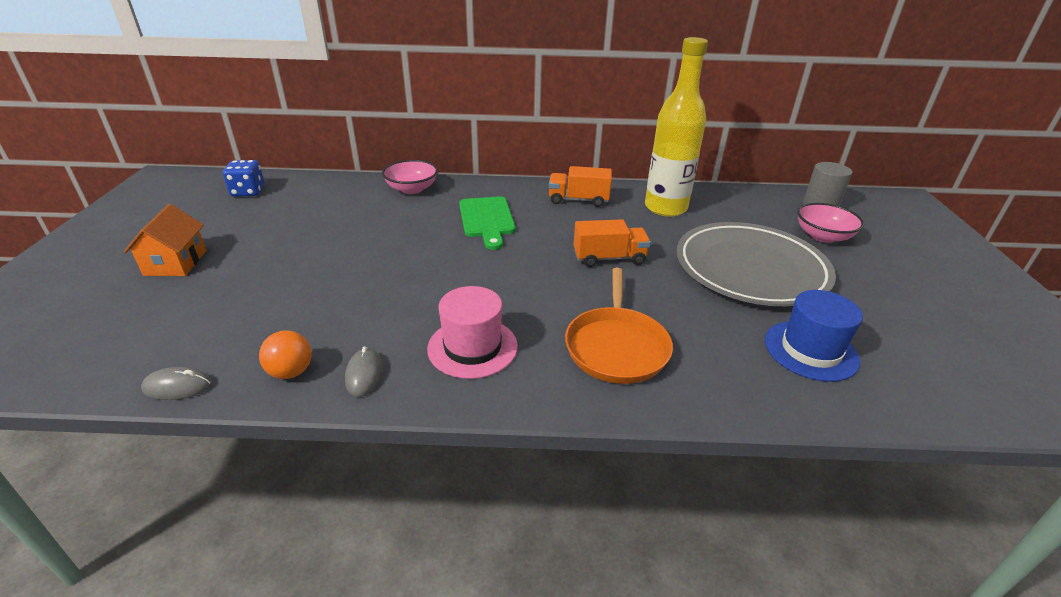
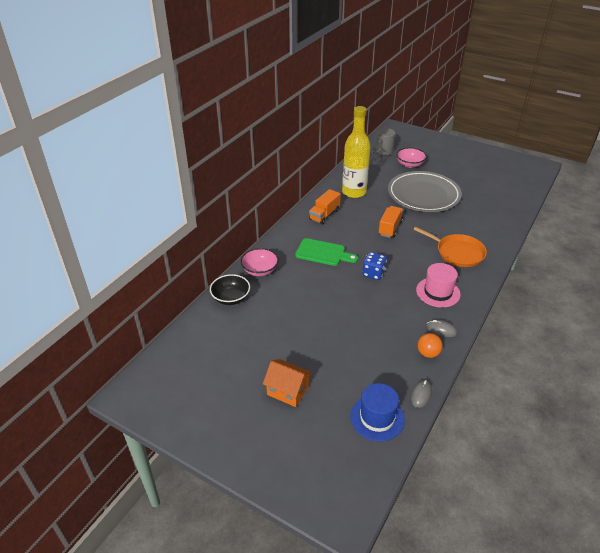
camera: 60 degrees left, 5 degrees up
blue dice [223,160,265,197] -> blue dice moved to [362,252,387,280]
blue hat [765,290,863,382] -> blue hat moved to [350,383,405,441]
none -> black bowl [210,274,250,305]

